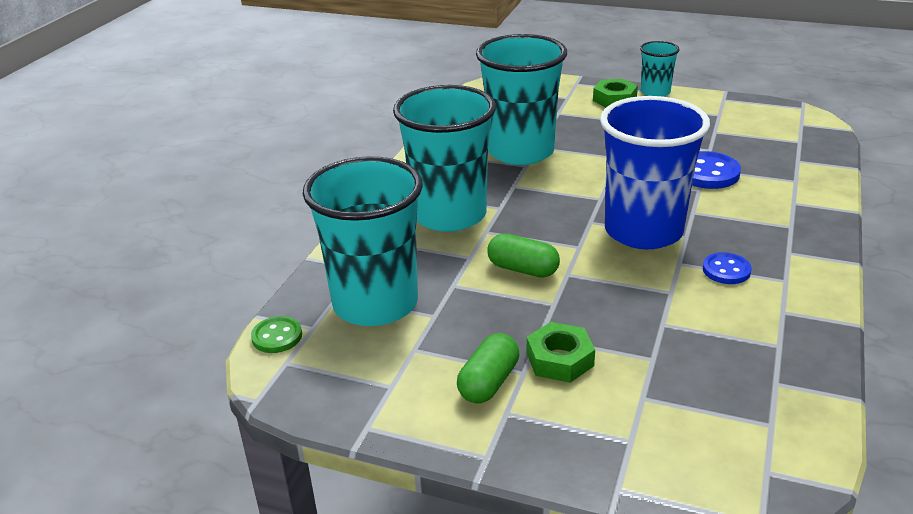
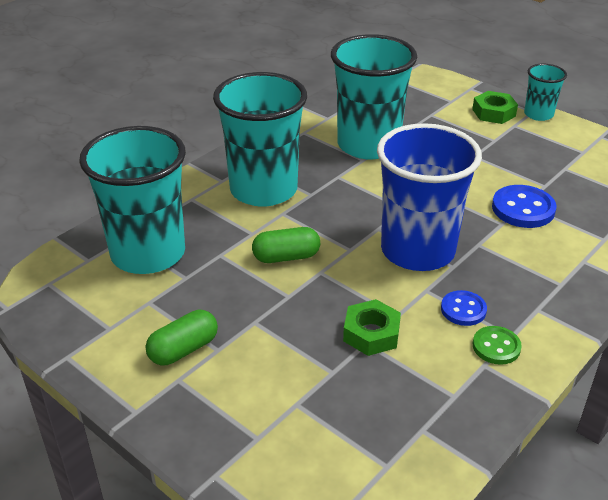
camera: 20 degrees right, 5 degrees up
green button [251,316,302,353] -> green button moved to [473,326,522,365]
green capsule [487,234,560,278] -> green capsule turned 60 degrees counterclockwise [252,227,320,263]
green nut [527,322,595,383] -> green nut moved to [343,299,401,356]

